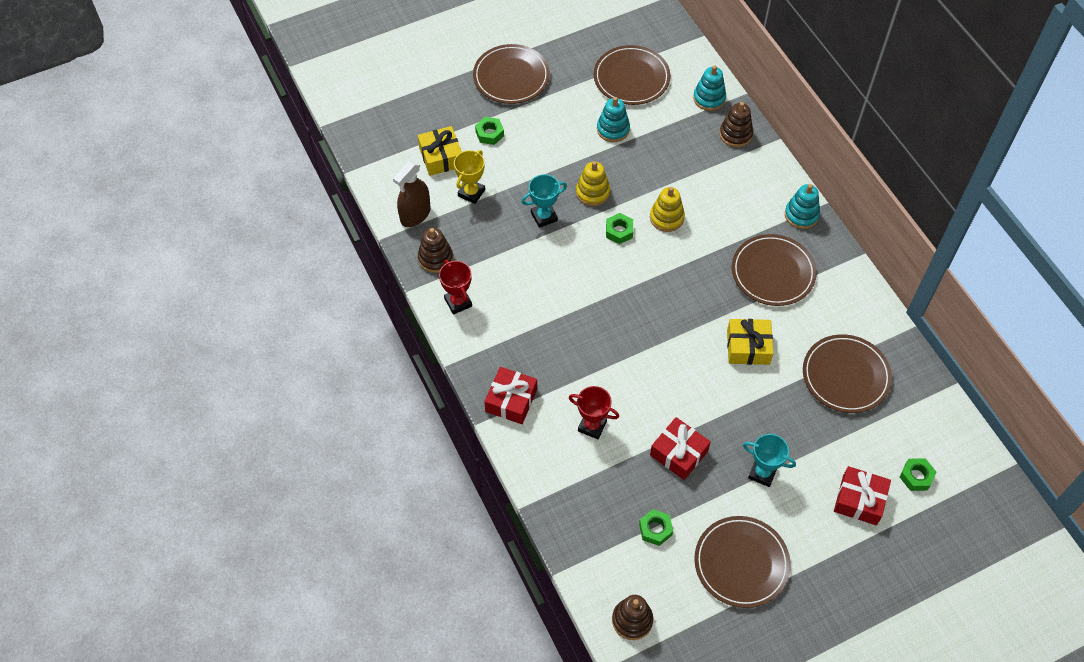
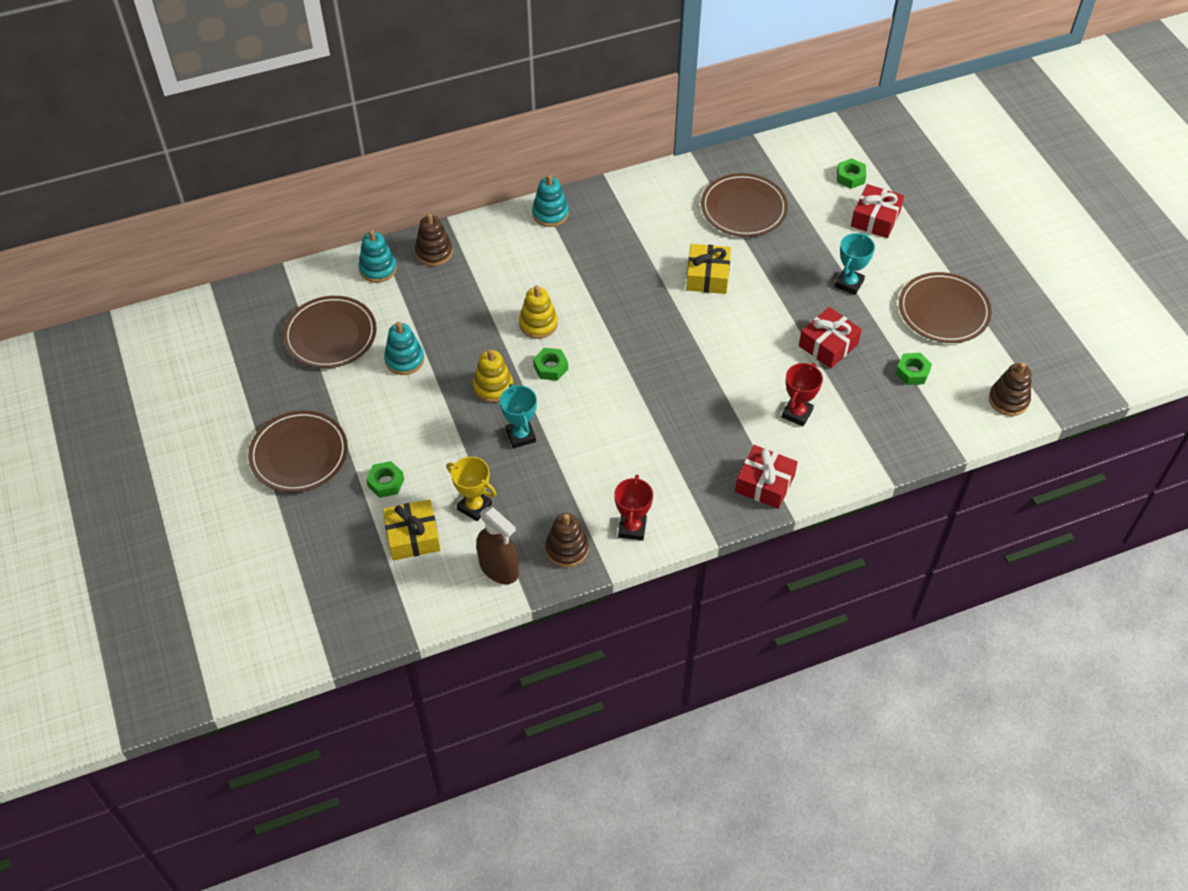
camera: 85 degrees left, 5 degrees down
red trophy [439,260,472,314] -> red trophy turned 60 degrees counterclockwise [614,475,653,541]
brown plate [732,234,817,306] -> none

